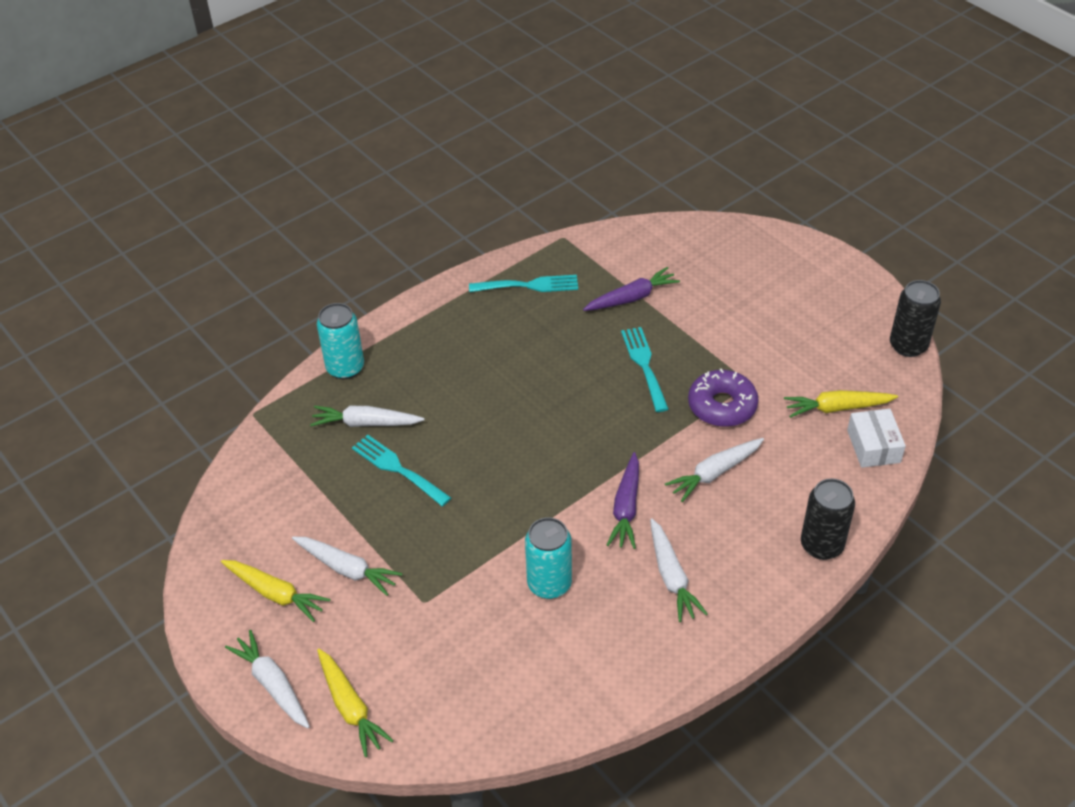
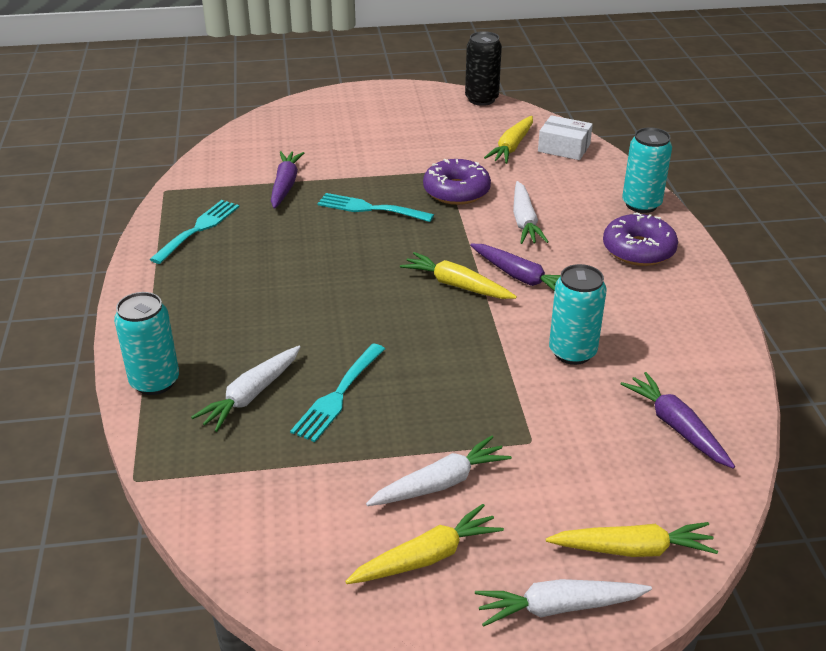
camera: 60 degrees left, 10 degrees down
turquoise fork [352,435,451,506] -> turquoise fork turned 45 degrees counterclockwise [290,343,385,442]
white carrot [650,518,708,622] -> none
black can [801,478,855,560] -> turquoise can [622,127,672,213]
none -> yellow carrot [400,252,517,299]
none -> purple donut [603,212,678,266]
none -> purple carrot [621,372,735,469]

